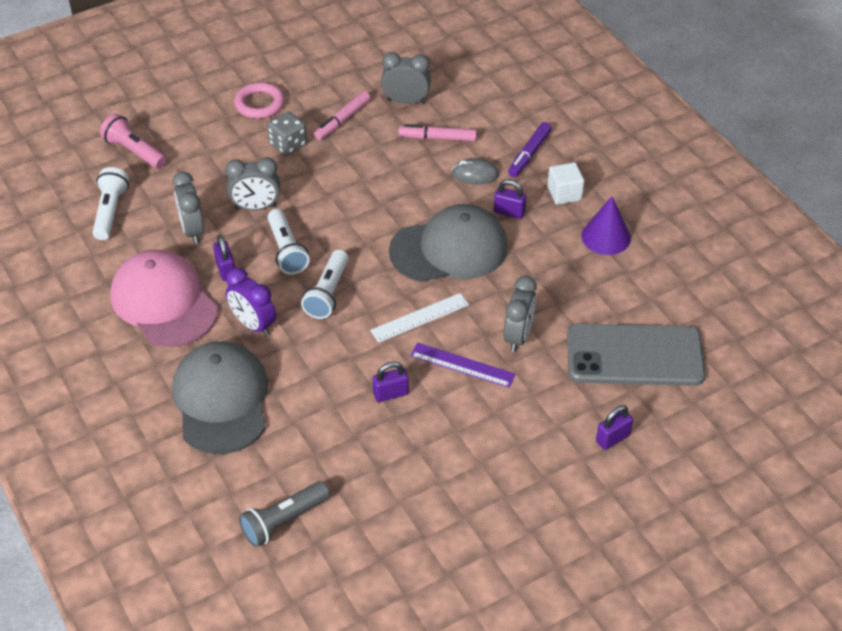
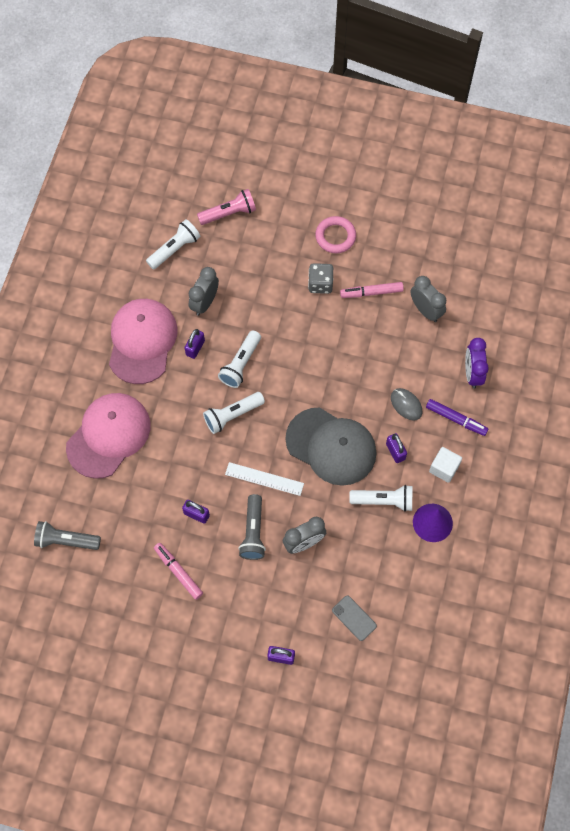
camera: 45 degrees right, 20 degrees up
pink flashlight [100,114,167,169] -> pink flashlight turned 75 degrees clockwise [197,189,256,225]
grey cap [172,341,268,454] -> pink cap [66,393,150,479]
grey clock [225,157,280,210] -> none
purple clock [226,268,276,336] -> purple clock moved to [465,338,489,388]
pink marker [398,124,477,141] -> pink marker moved to [154,543,203,600]
purple ruler [410,343,516,388] -> grey flashlight [239,494,266,560]
purple marker [508,122,551,177] -> purple marker turned 135 degrees counterclockwise [426,399,489,436]
grey phone [567,324,705,386] -> grey phone [332,595,377,641], size x0.42
none -> white flashlight [349,485,412,512]

